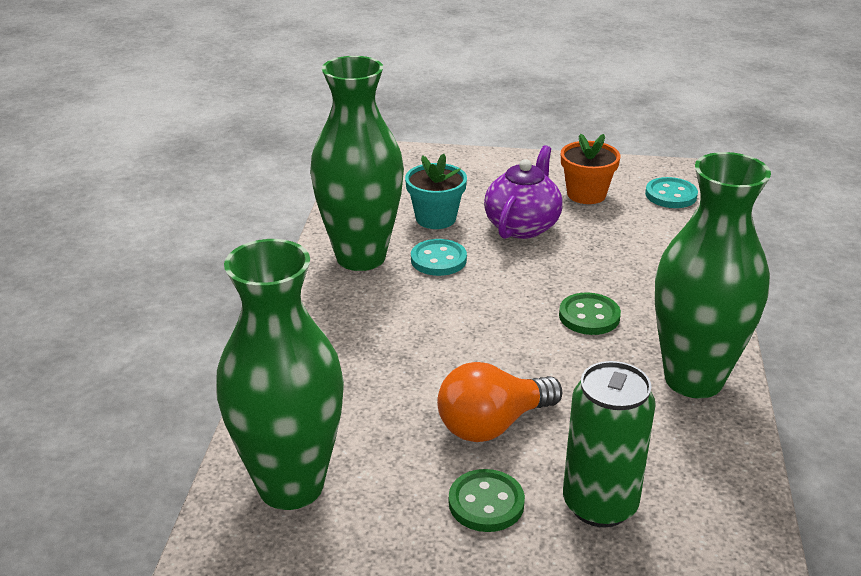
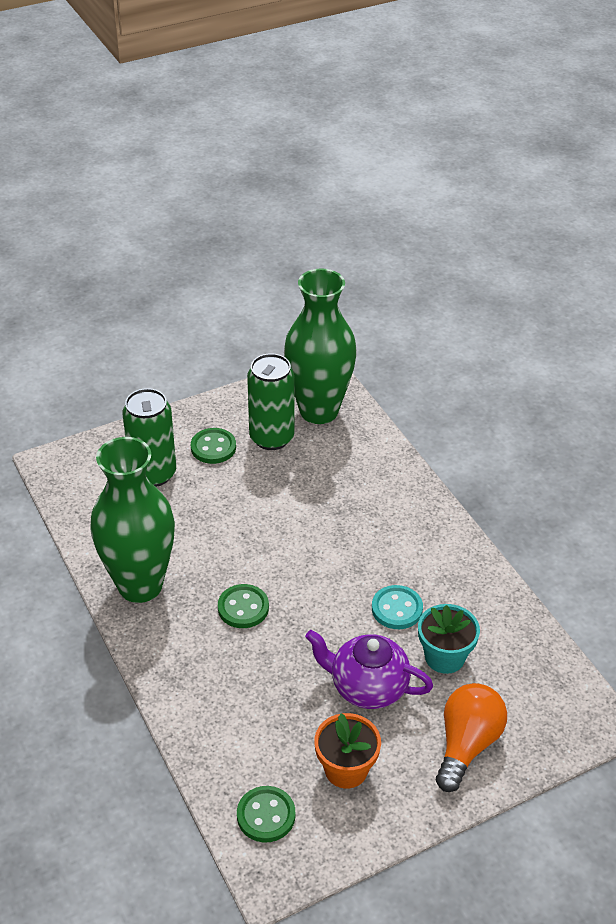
camera: 145 degrees right, 10 degrees up
green vase [310,56,404,271] -> none
orange light bulb [437,362,562,442] -> orange light bulb moved to [436,683,507,792]
purple teapot [484,145,563,239] -> purple teapot turned 120 degrees clockwise [305,630,433,709]
turquoise button [645,177,698,208] -> green button [237,786,295,842]
none -> green can [247,353,295,450]

